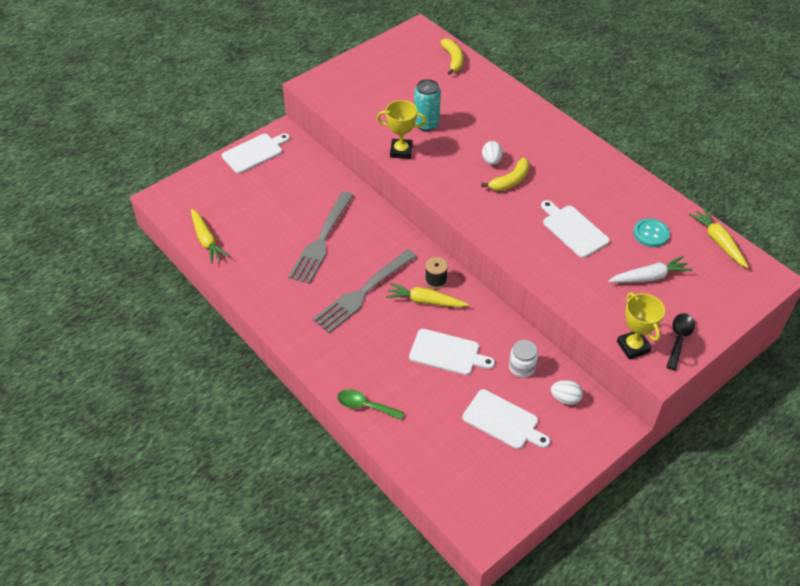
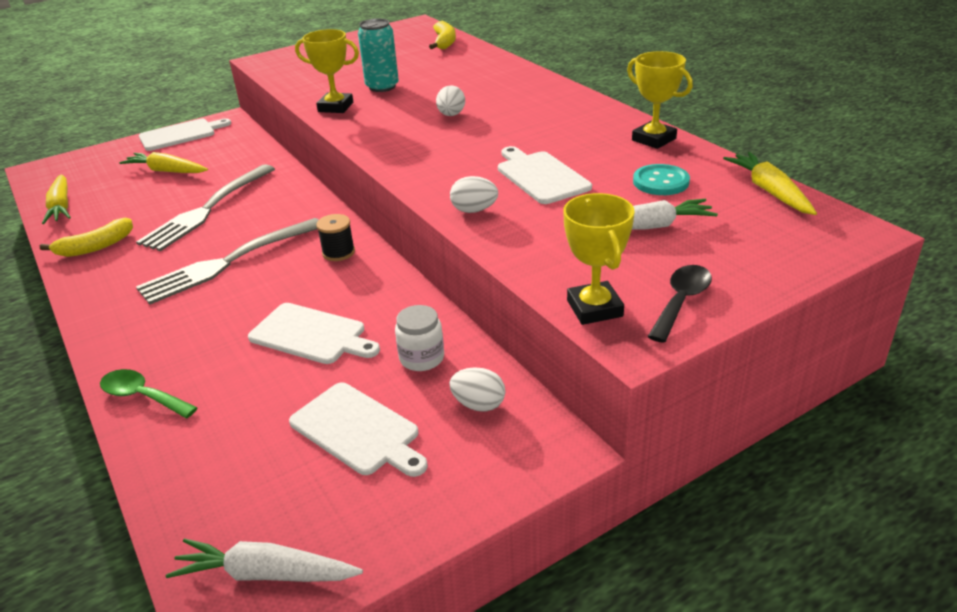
camera: 10 degrees right, 15 degrees down
yellow carrot [386,283,469,307] -> yellow carrot moved to [119,152,208,173]
yellow banana [481,157,530,191] -> yellow banana moved to [40,218,133,257]
none -> white carrot [166,538,363,582]
none -> white egg [450,176,498,213]
none -> yellow trophy [627,51,693,149]

